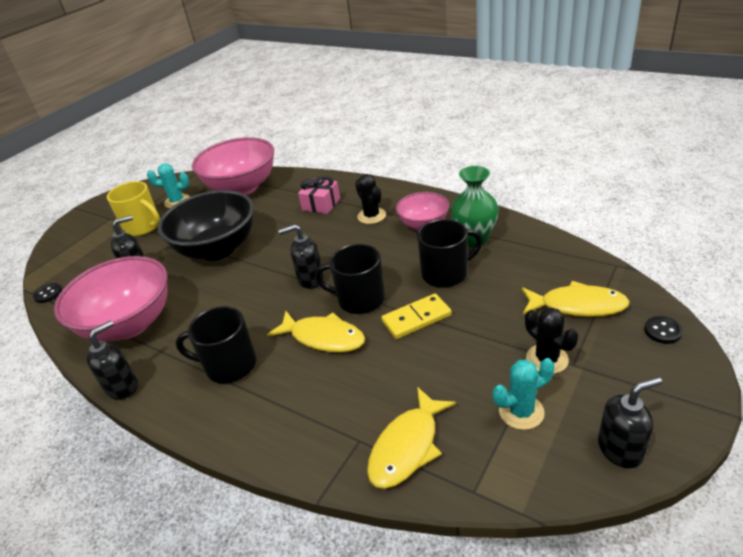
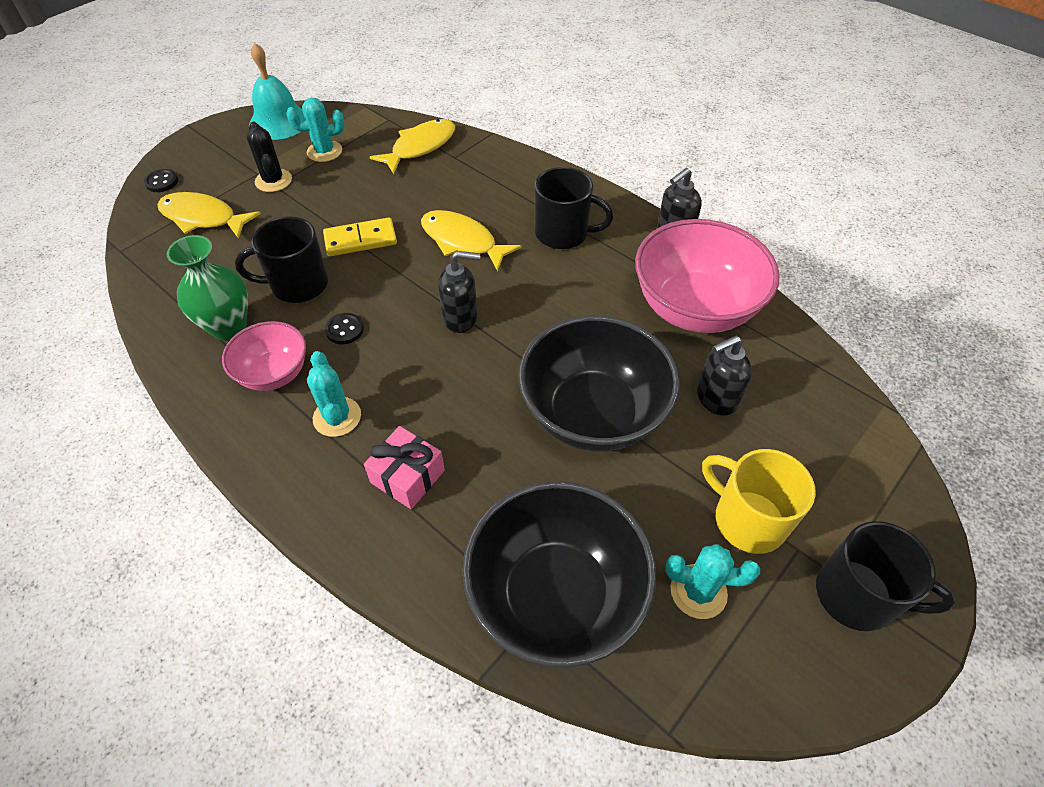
camera: 175 degrees left, 15 degrees up
black button [33,283,62,303] -> black button moved to [325,313,364,344]
pink bowl [192,137,274,195] -> black bowl [462,481,657,667]
black mug [315,244,385,314] -> black mug moved to [816,521,955,631]
black cactus [355,174,386,224] -> turquoise cactus [307,351,361,437]
black soap dispenser [598,377,662,468] -> turquoise bell [249,43,305,140]

